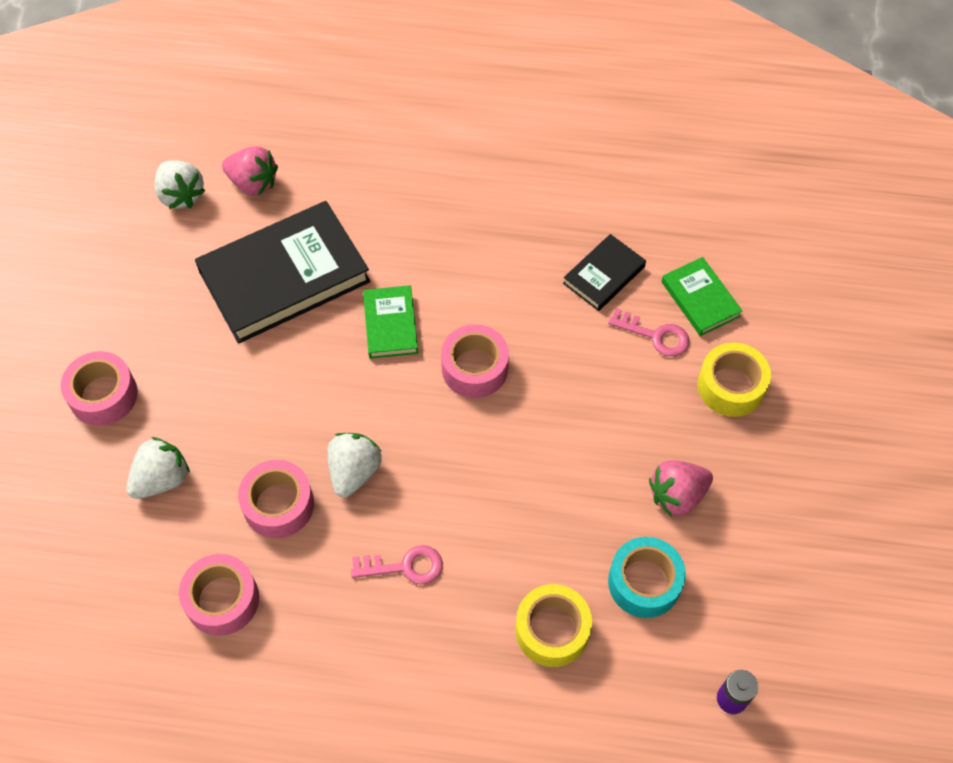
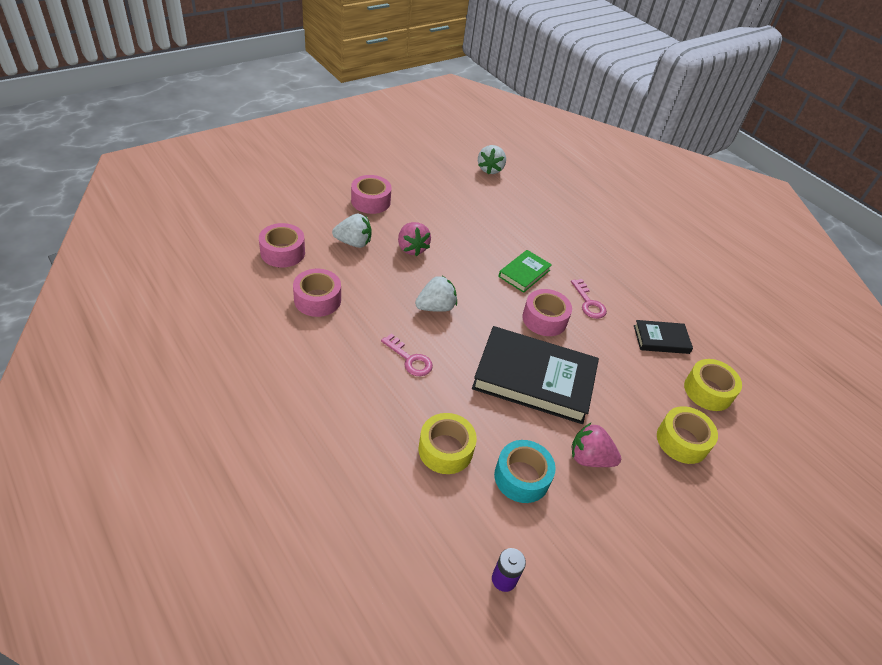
camera: 40 degrees right, 15 degrees down
black book [195,201,371,344] -> black book moved to [472,326,599,424]
pink strawberry [222,146,278,196] -> pink strawberry moved to [398,222,431,256]
pink tape [238,460,314,538] -> pink tape moved to [259,223,305,267]
pink key [608,308,690,357] -> pink key moved to [571,279,607,319]
green book [661,257,742,336] -> yellow tape [684,359,742,411]

